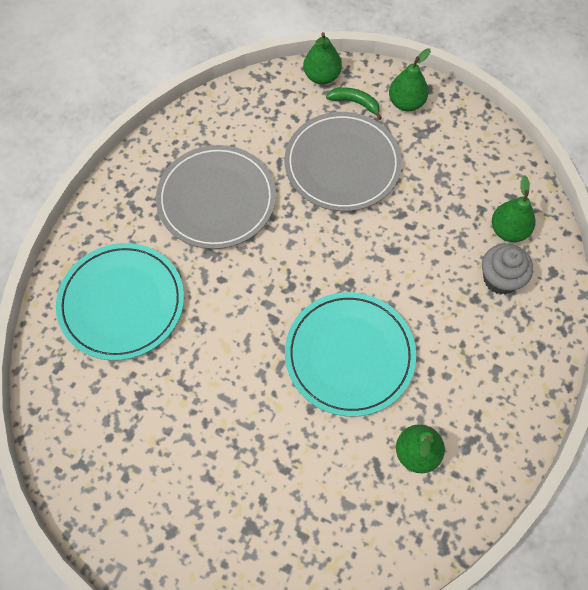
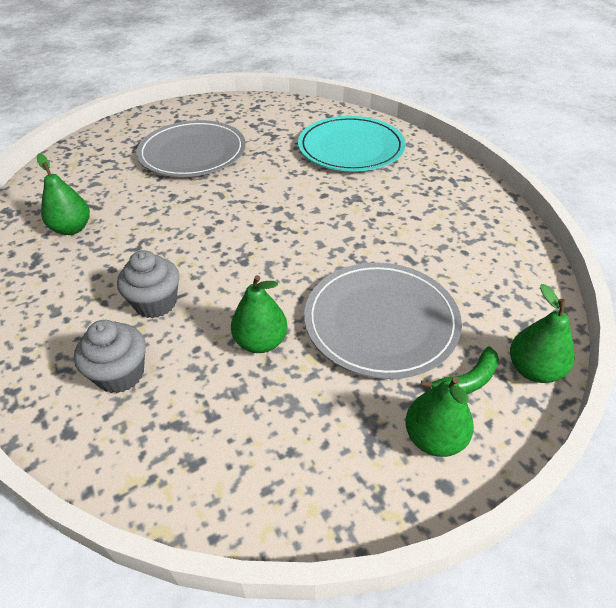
camera: 125 degrees right, 20 degrees down
grey plate [156,145,276,249] -> grey plate moved to [136,120,246,177]
turquoise plate [285,292,416,417] -> none
green pear [492,175,536,242] -> green pear moved to [231,275,288,353]
none -> grey cupcake [117,250,179,318]

